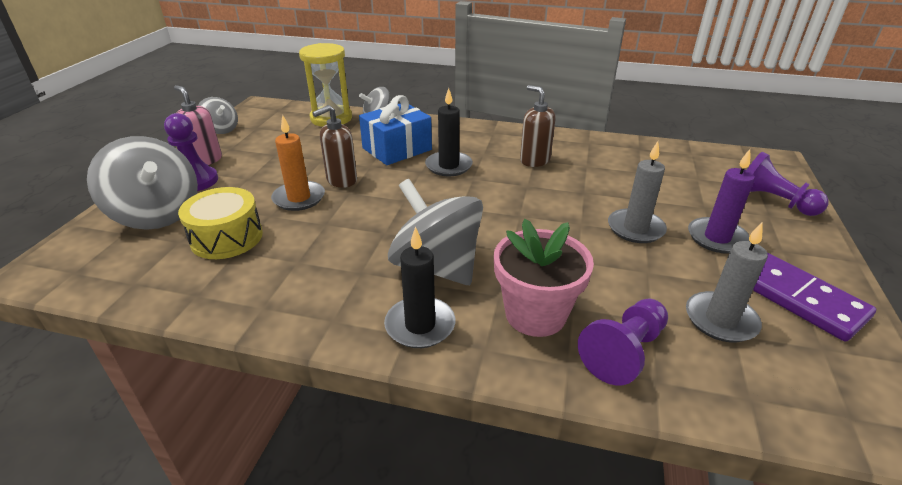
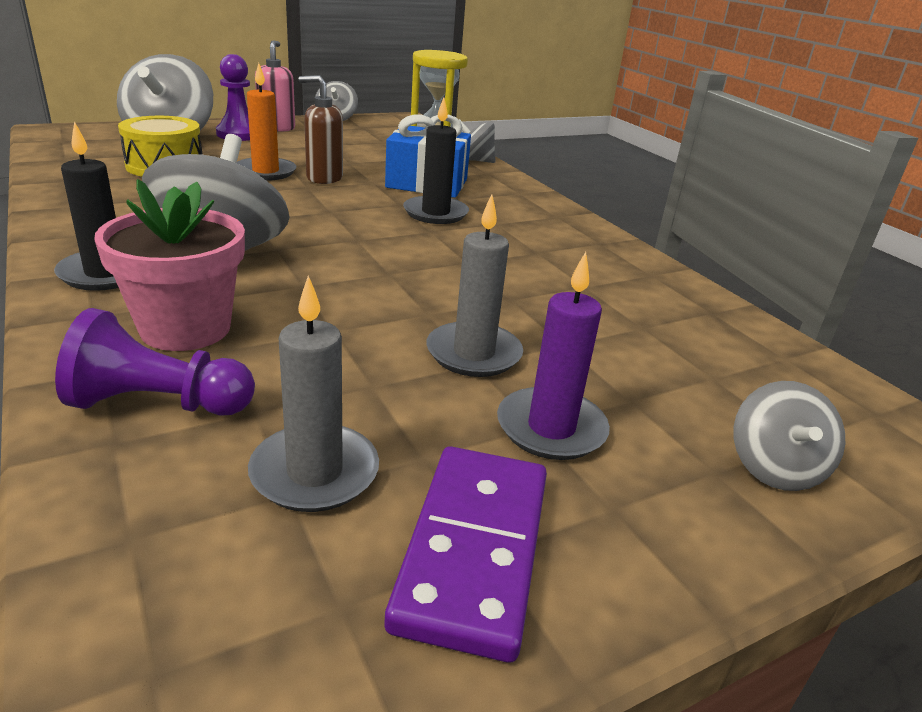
camera: 45 degrees right, 5 degrees down
brown soap dispenser [520,85,556,167] -> none
purple pawn [747,152,828,216] -> grey spinning top [733,381,845,491]

